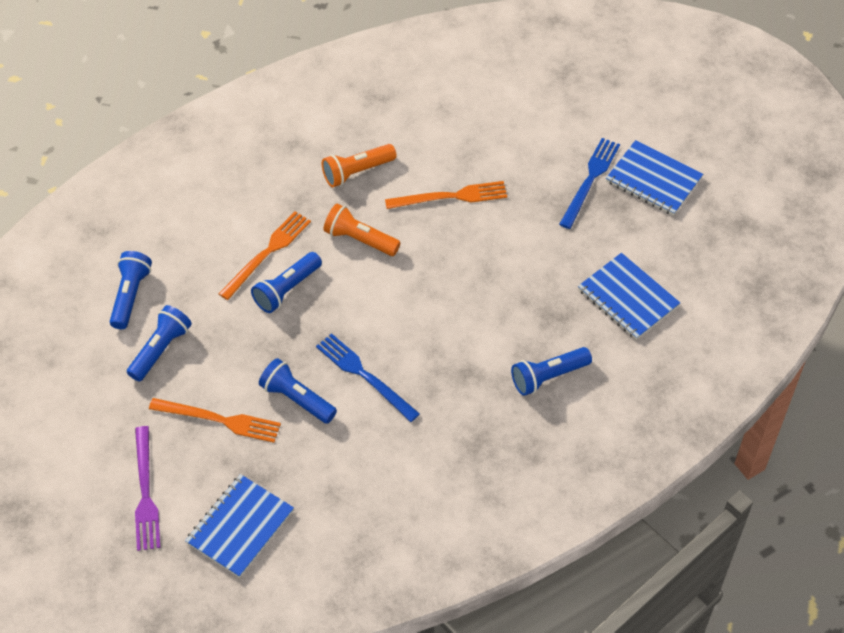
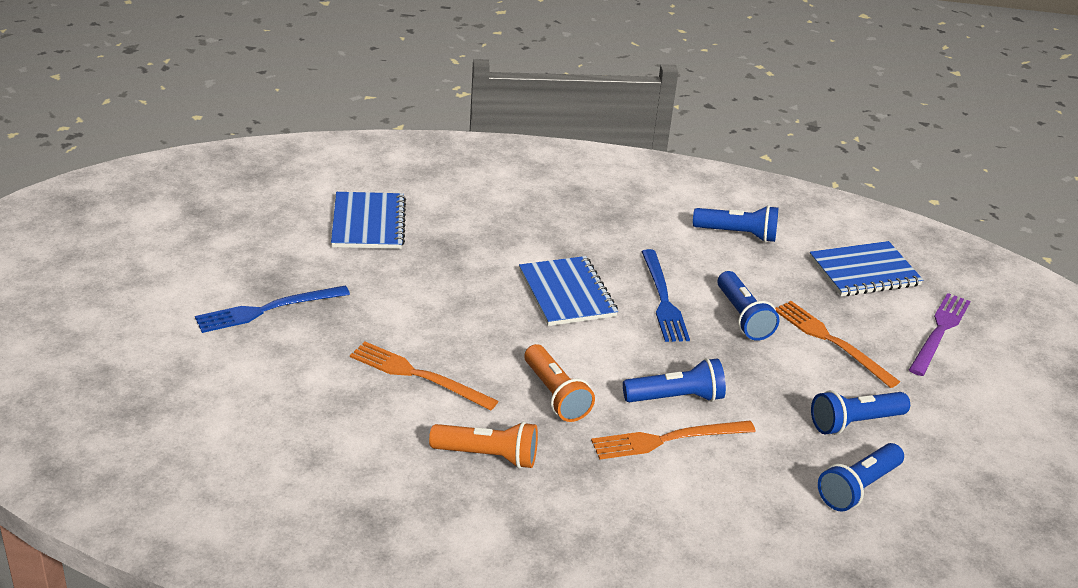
camera: 145 degrees left, 20 degrees down
blue flashlight [511,347,592,396] -> blue flashlight moved to [693,205,778,242]
blue notebook [606,140,703,216] -> blue notebook moved to [519,256,618,326]

